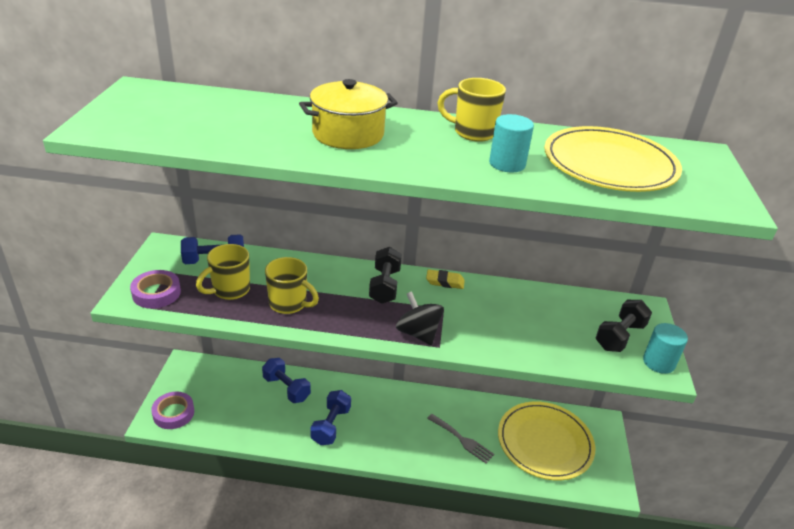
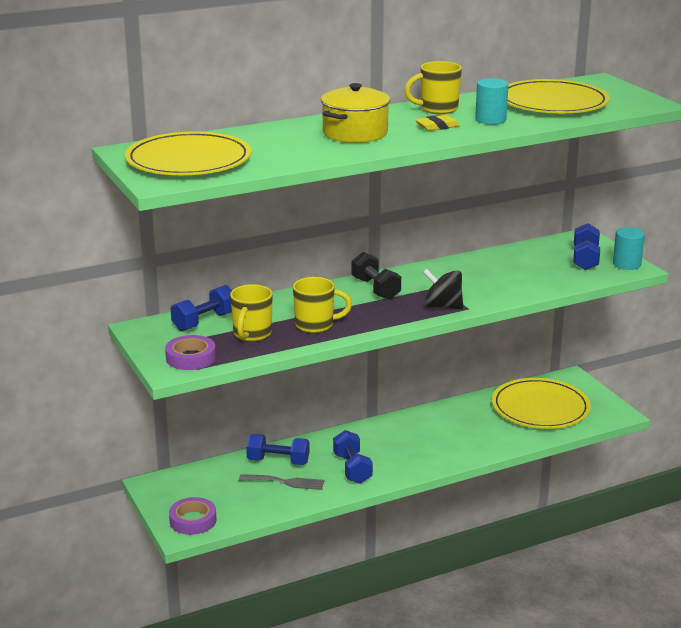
camera: 30 degrees left, 10 degrees down
yellow eraser [426,269,465,289] -> yellow eraser moved to [415,115,460,131]
grey fork [427,414,494,463] -> grey fork moved to [239,474,324,490]
black dumbbell [596,300,652,352] -> blue dumbbell [573,223,600,270]
none -> yellow plate [125,131,251,175]

